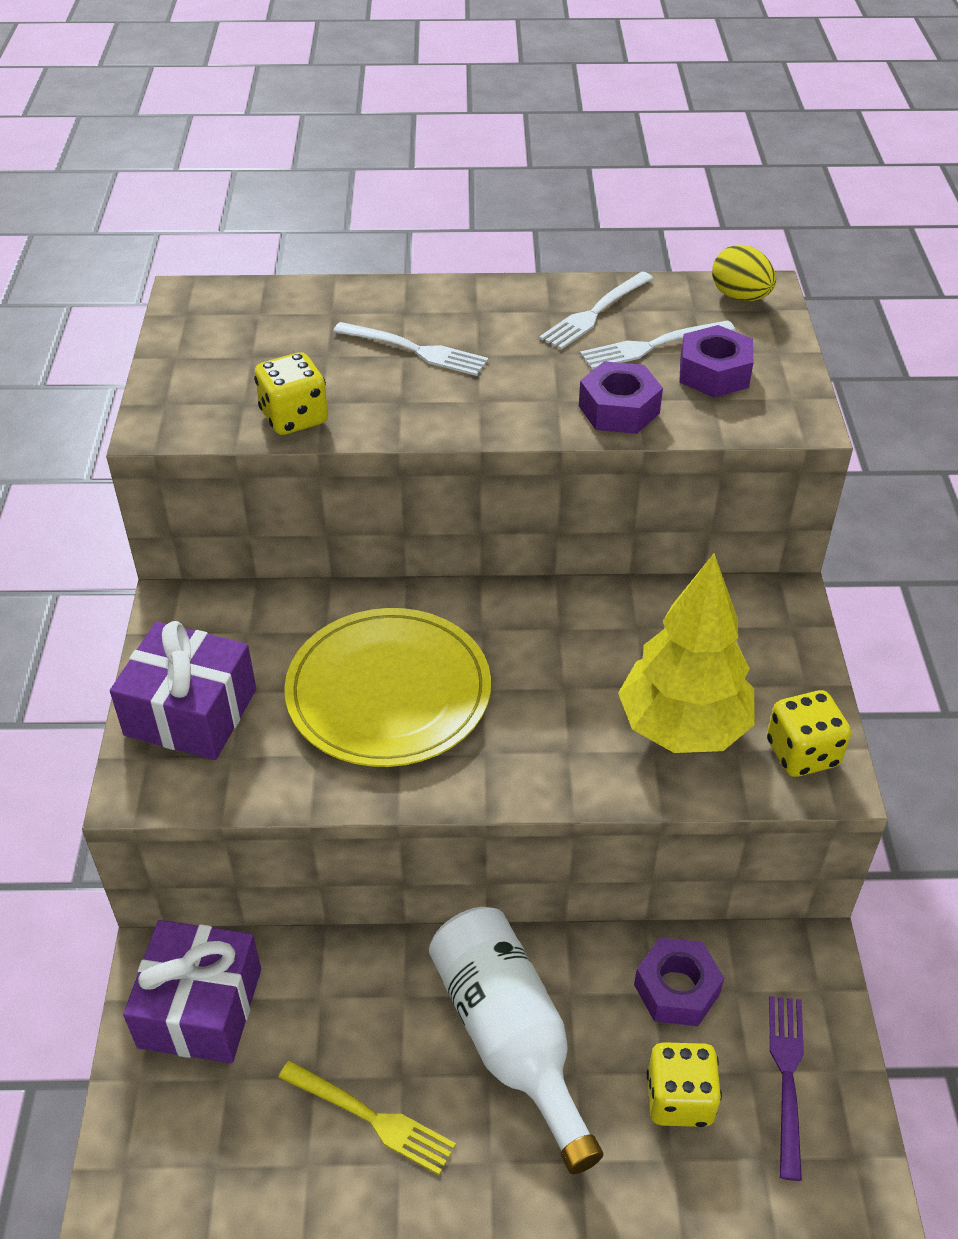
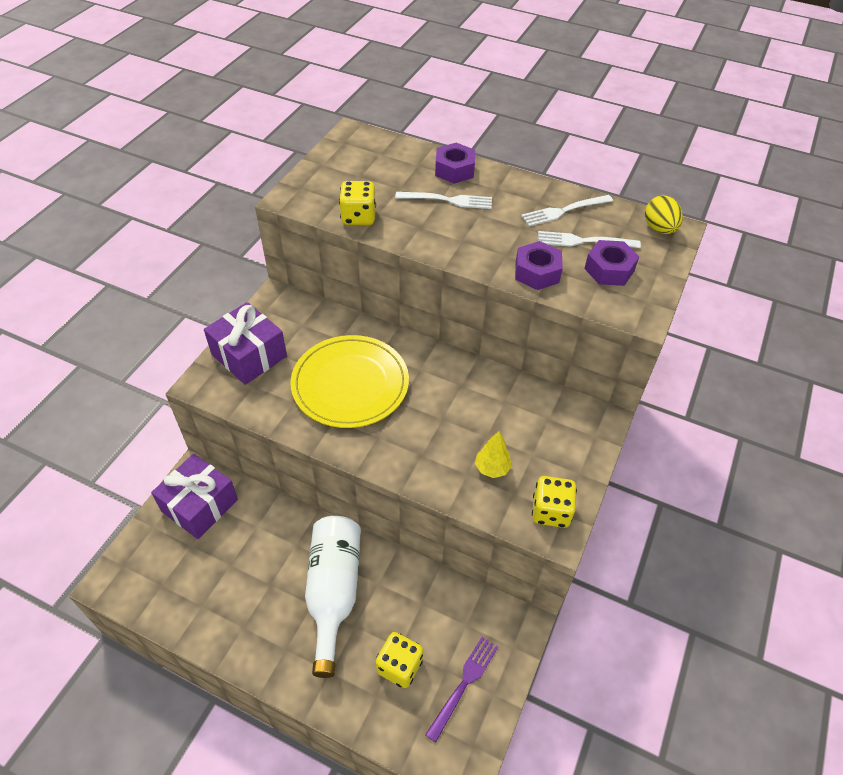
camera: 25 degrees right, 5 degrees up
yellow fork [278,1060,456,1175] -> none
white fork [333,322,489,376] -> white fork turned 45 degrees counterclockwise [395,192,492,209]
yellow tree [618,553,755,753] -> yellow tree [475,431,512,478], size x0.45
purple nut [634,938,724,1026] -> purple nut moved to [435,143,475,184]

